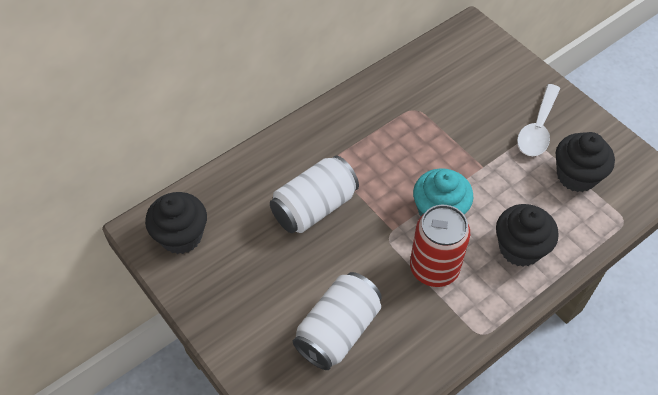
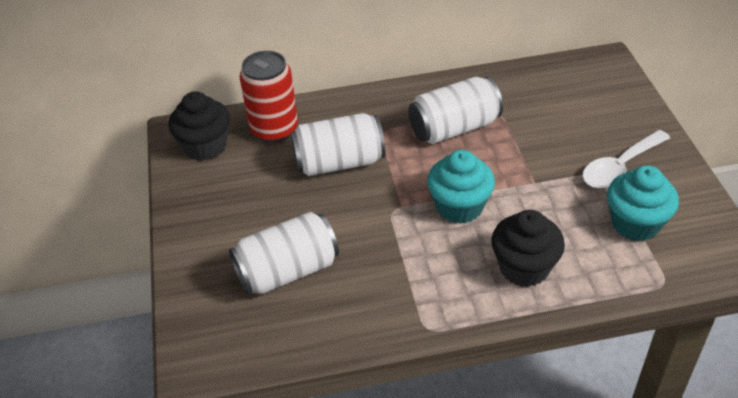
camera: 30 degrees right, 10 degrees down
red can [410,205,470,287] -> red can moved to [240,51,298,143]
black cupcake [556,132,615,192] -> turquoise cupcake [607,166,679,241]
none -> white can [408,77,503,144]

